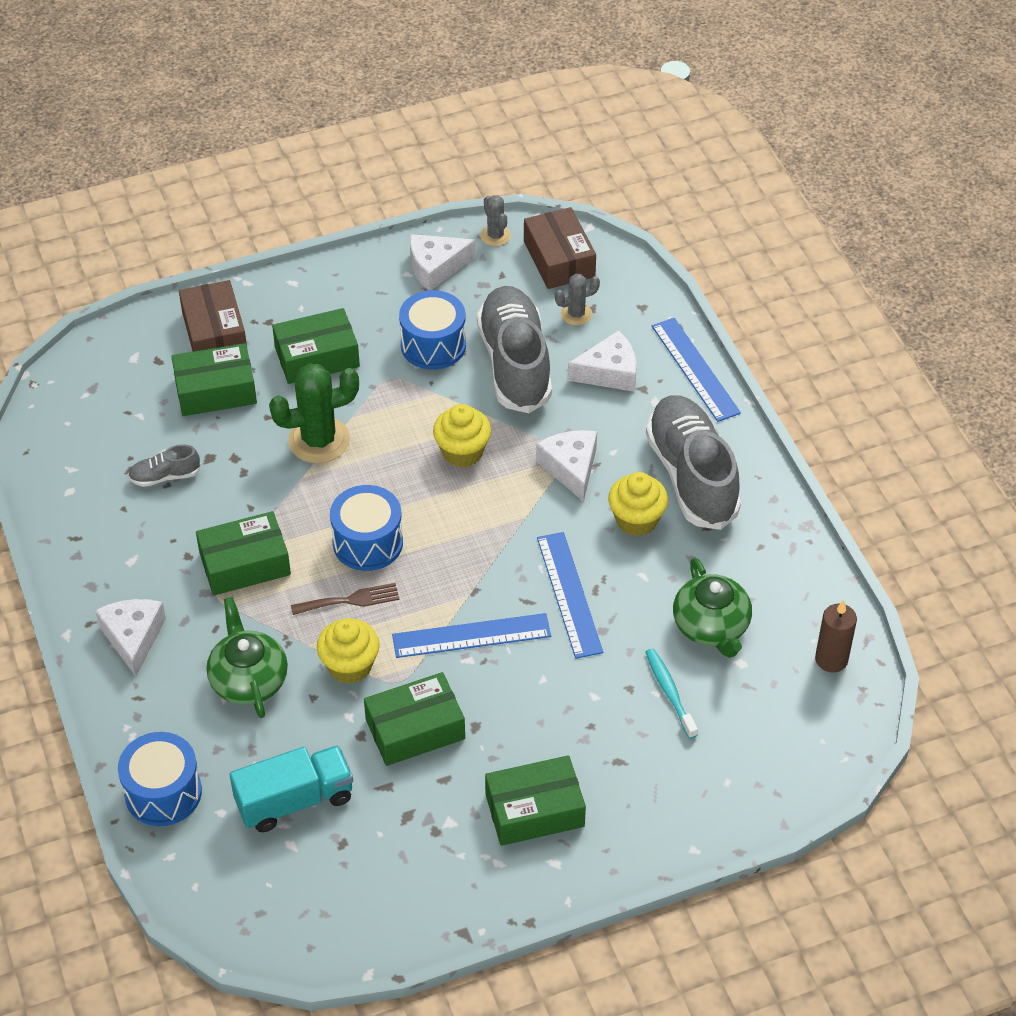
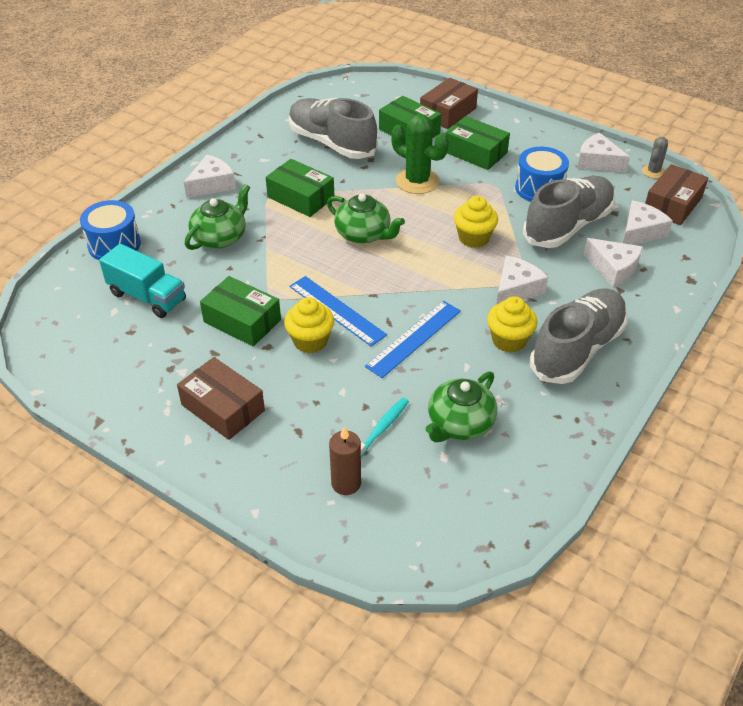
camera: 55 degrees right, 5 degrees down
grey shoe [128,444,201,487] -> grey shoe [289,98,378,159], size x2.30
brown fork [291,583,400,615] -> none
yellow cupcake [317,618,380,684] -> yellow cupcake moved to [284,297,334,353]
blue drum [330,485,403,571] -> green teapot [327,194,405,244]
green box [485,755,586,846] -> brown box [177,357,265,440]
grey cactus [555,274,600,326] -> white cheese [623,200,673,245]
blue ruler [652,318,741,422] -> none
brown candle [815,600,857,673] -> brown candle moved to [329,426,361,495]

